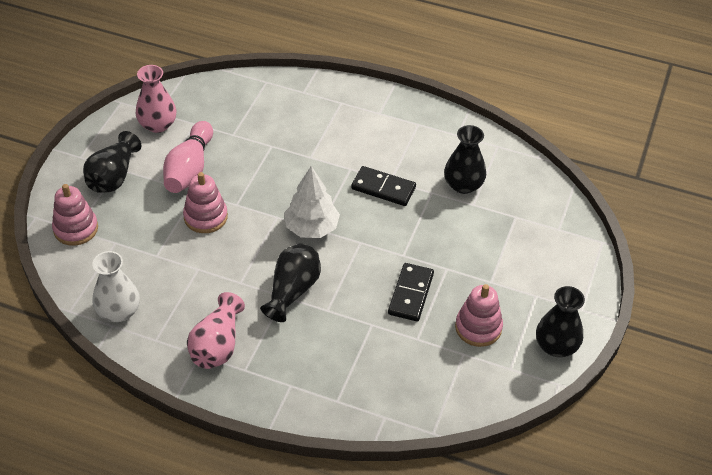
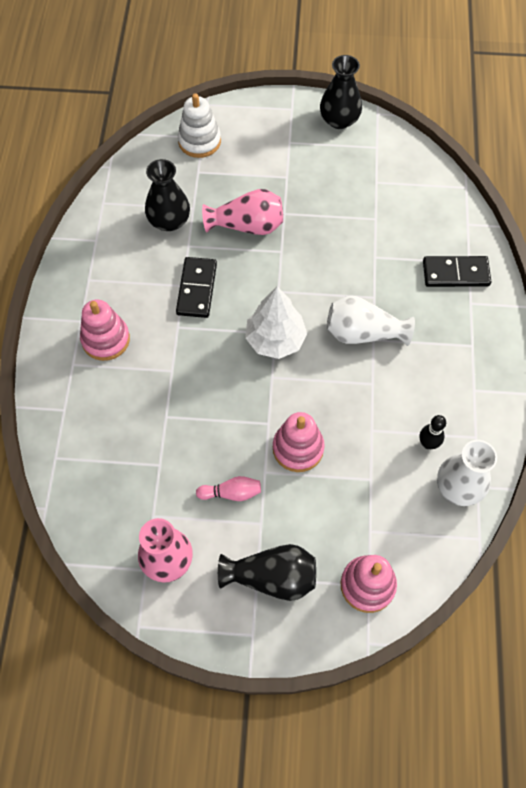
camera: 105 degrees left, 15 degrees up
pink bowling pin [163,121,213,193] -> pink bowling pin [196,476,261,501], size x0.51
pink vase [187,292,245,369] -> pink vase moved to [202,189,283,235]
black vase [260,243,321,322] -> white vase [327,296,415,346]
black domino [388,263,434,321] -> black domino moved to [423,256,492,287]
pink stacking toy [455,284,503,347] -> pink stacking toy moved to [80,300,130,361]
none -> white stacking toy [178,93,221,158]
none -> black bowling pin [420,415,446,449]

